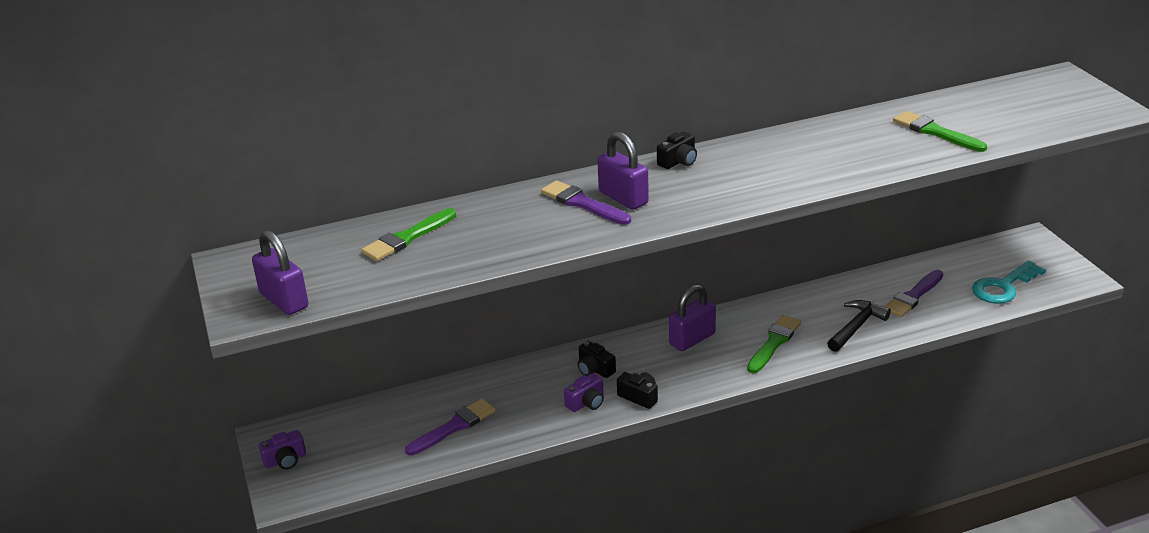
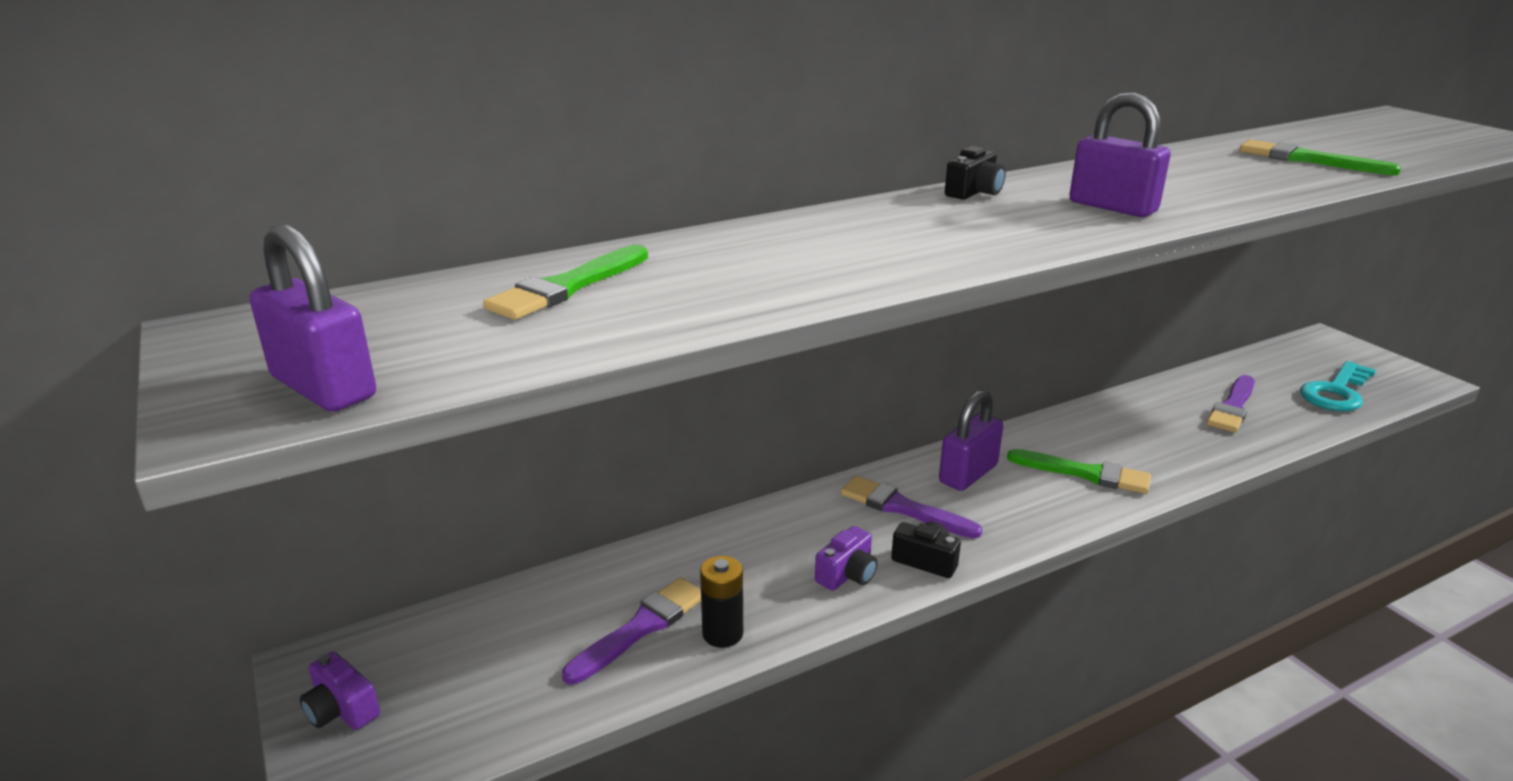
camera: 10 degrees left, 5 degrees down
purple camera [259,430,306,469] -> purple camera turned 75 degrees clockwise [300,652,380,730]
purple brush [541,180,631,225] -> purple brush moved to [841,476,982,539]
black camera [578,341,616,378] -> none
purple padlock [598,132,649,210] -> purple padlock moved to [1069,92,1171,217]
green brush [747,315,801,373] -> green brush turned 90 degrees clockwise [1007,449,1151,494]
black hammer [827,300,891,352] -> none
none -> black battery [700,556,743,648]

